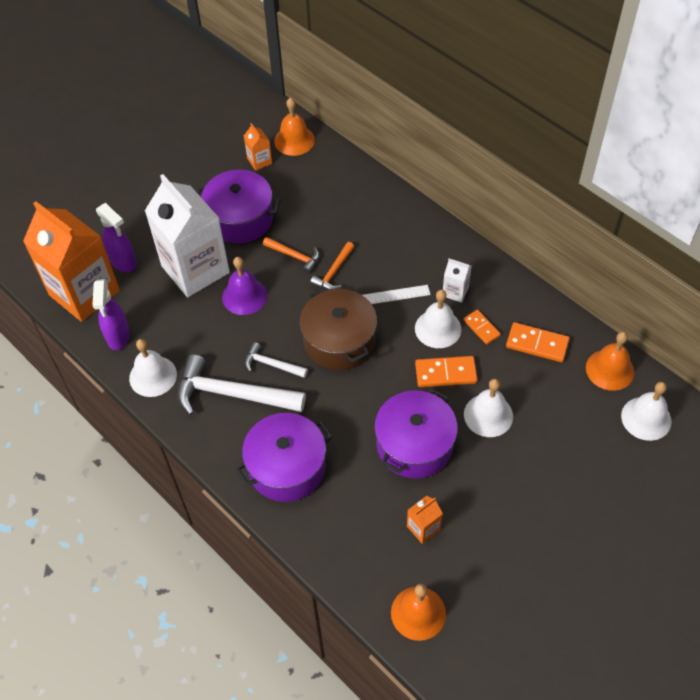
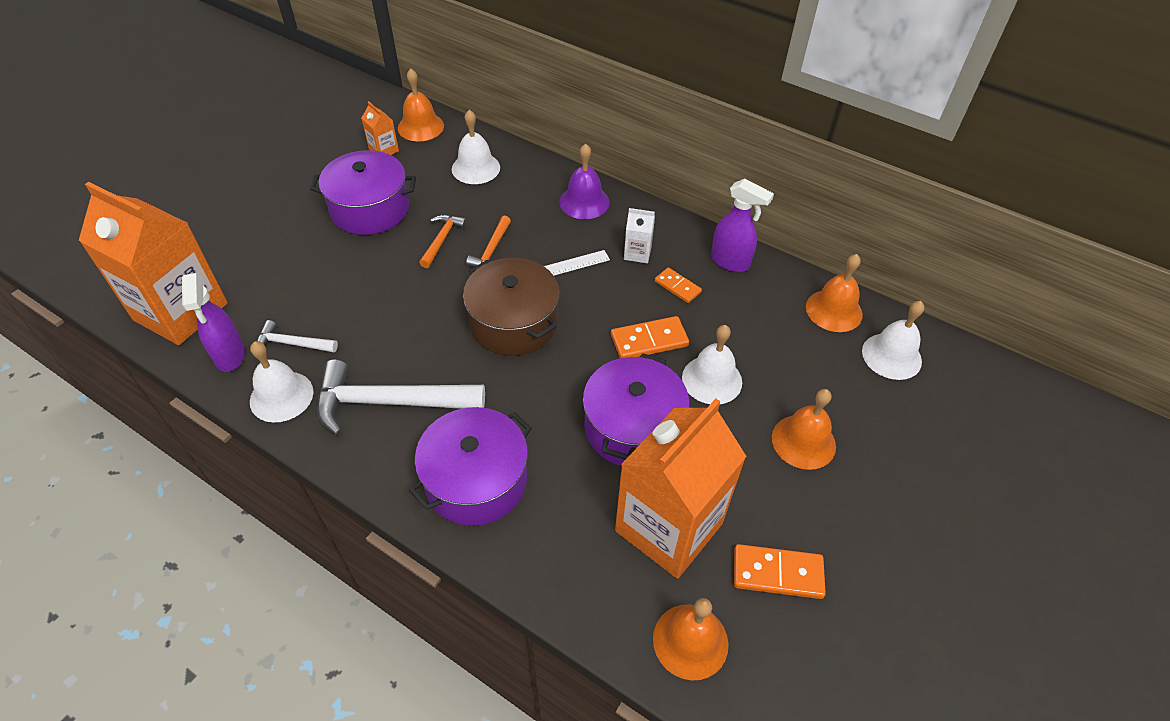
camera: 15 degrees left, 5 degrees down
purple spray bottle [96,203,137,272] -> purple spray bottle moved to [711,179,774,272]
white carton [145,174,230,297] -> none
purple bell [222,257,267,315] -> purple bell moved to [559,144,610,219]
white hammer [245,342,308,378] -> white hammer moved to [257,320,338,352]
orange hammer [263,237,319,274] -> orange hammer turned 90 degrees counterclockwise [419,215,467,268]
orange carton [407,496,443,544] -> orange carton [615,399,747,579], size x2.46
white bell [415,290,461,348] -> white bell moved to [452,110,500,184]
orange domino [506,322,570,362] -> orange domino moved to [734,544,826,599]
none -> orange bell [772,389,836,470]

